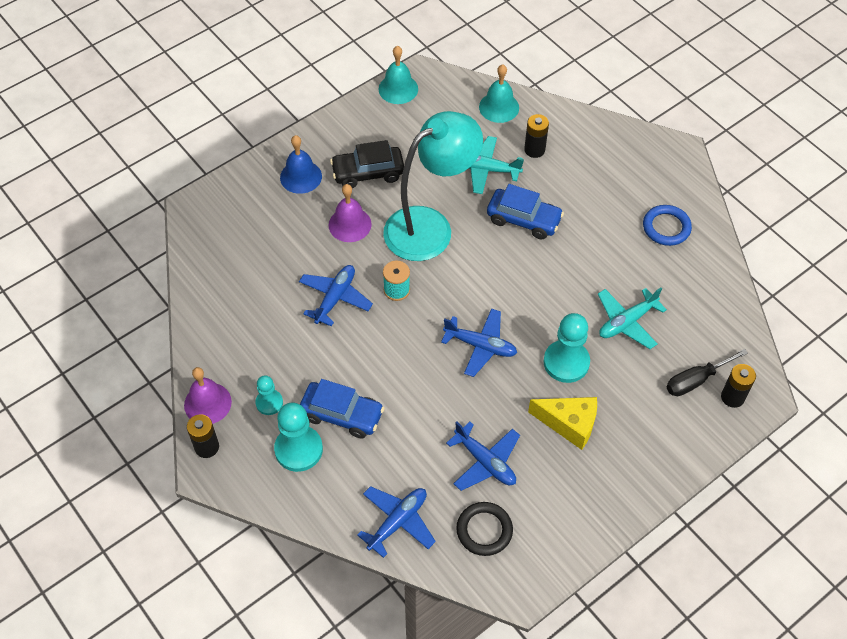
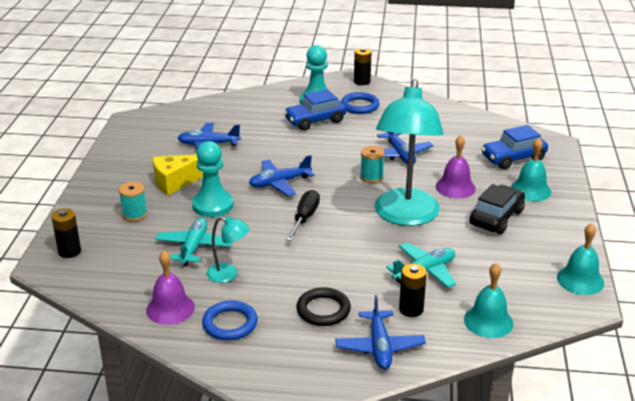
camera: 135 degrees right, 25 degrees down
purple bell [184,367,232,424] -> purple bell moved to [146,251,195,325]
turquoise pawn [255,375,283,415] -> blue ring [341,92,380,114]
blue bell [280,135,322,194] -> turquoise bell [511,138,551,202]
blue plane [357,486,436,558] -> blue plane moved to [335,295,426,369]
black ring [456,502,513,556] -> black ring moved to [296,287,351,326]
blue car [487,184,564,239] -> blue car moved to [481,125,548,169]
black screwdriver [666,349,748,396] -> black screwdriver moved to [286,190,320,241]
none -> turquoise spool [119,182,147,221]
none -> turquoise lamp [206,216,250,283]

